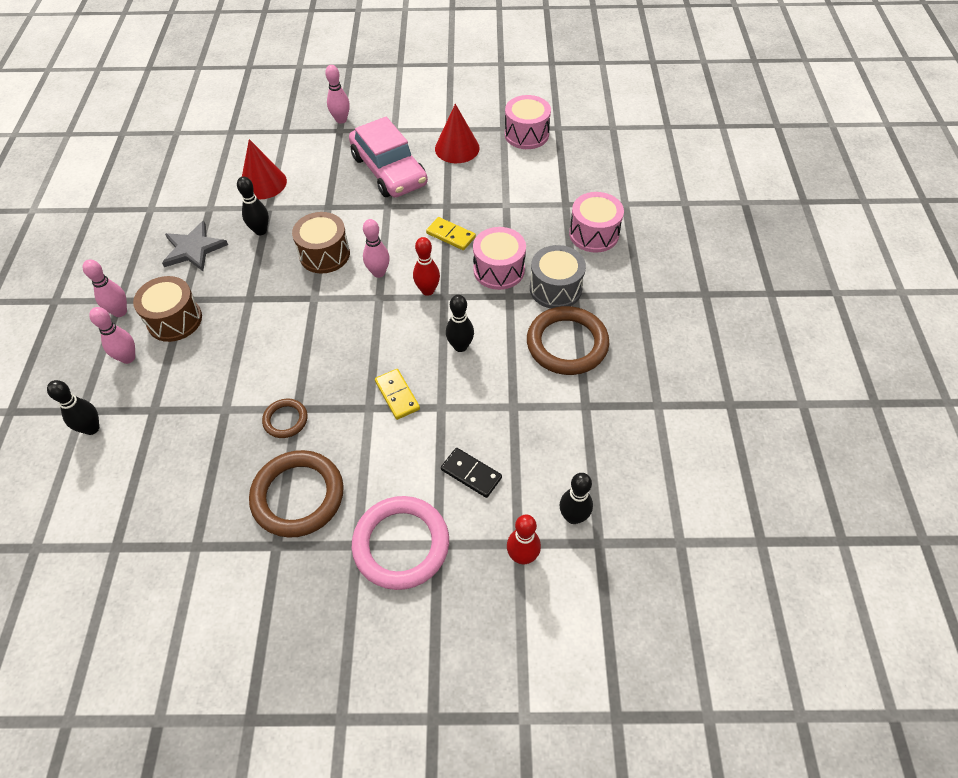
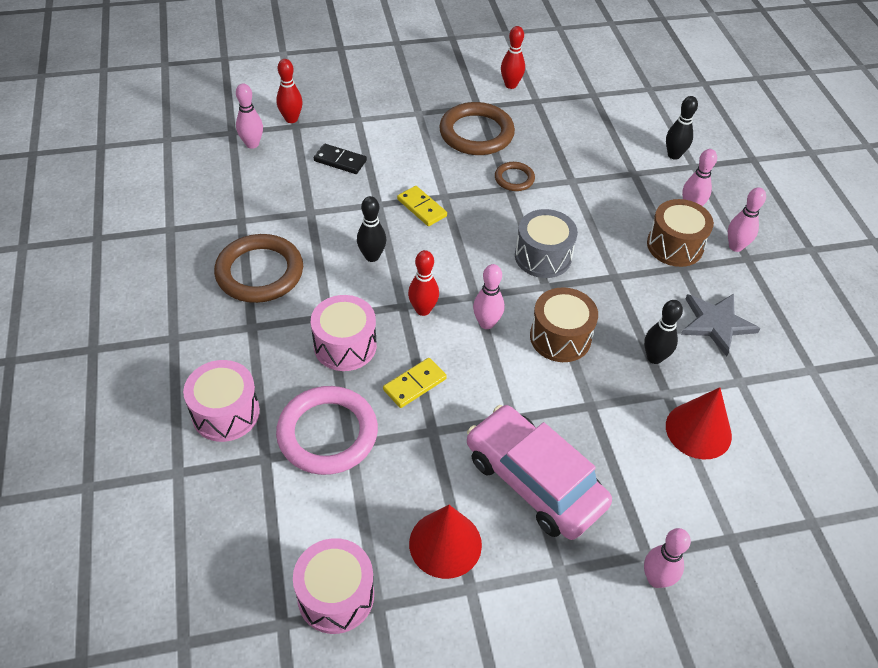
camera: 165 degrees right, 5 degrees down
pink ring [352,496,449,590] -> pink ring moved to [276,386,378,475]
yellow domino [426,217,476,250] -> yellow domino turned 60 degrees counterclockwise [383,358,447,408]
grey drum [530,245,586,309] -> grey drum moved to [515,209,578,278]
black bowling pin [560,473,593,524] -> pink bowling pin [236,83,263,149]
none -> red bowling pin [501,26,525,89]

